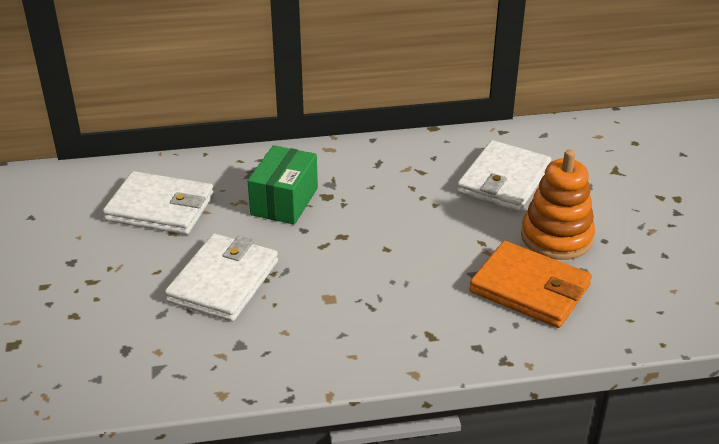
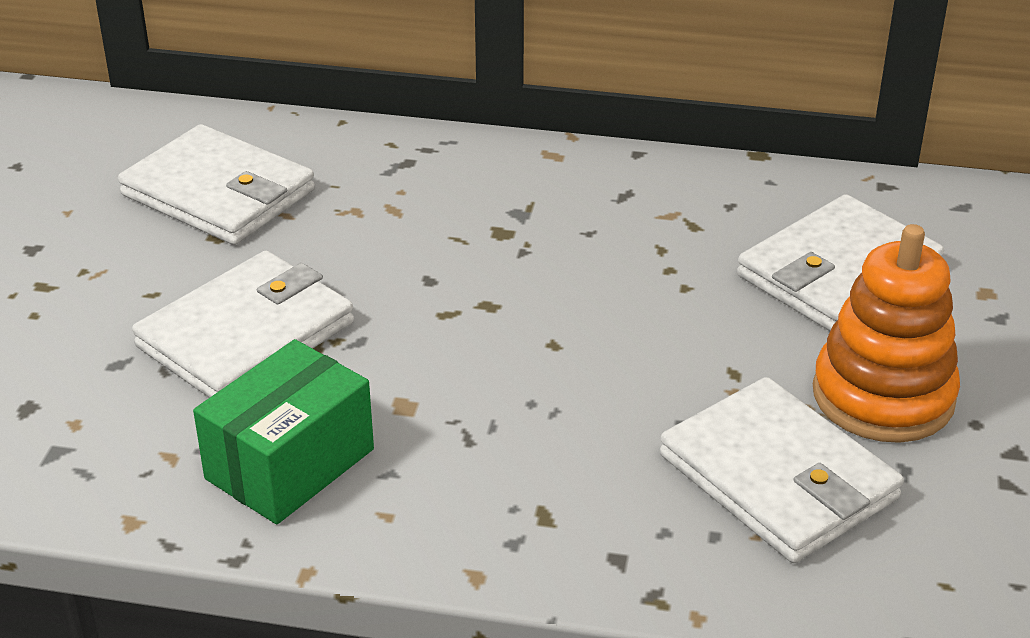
camera: 20 degrees right, 0 degrees up
green box [248,145,318,224] -> green box moved to [193,339,374,524]
orange wallet [469,241,592,328] -> white wallet [660,377,904,563]

